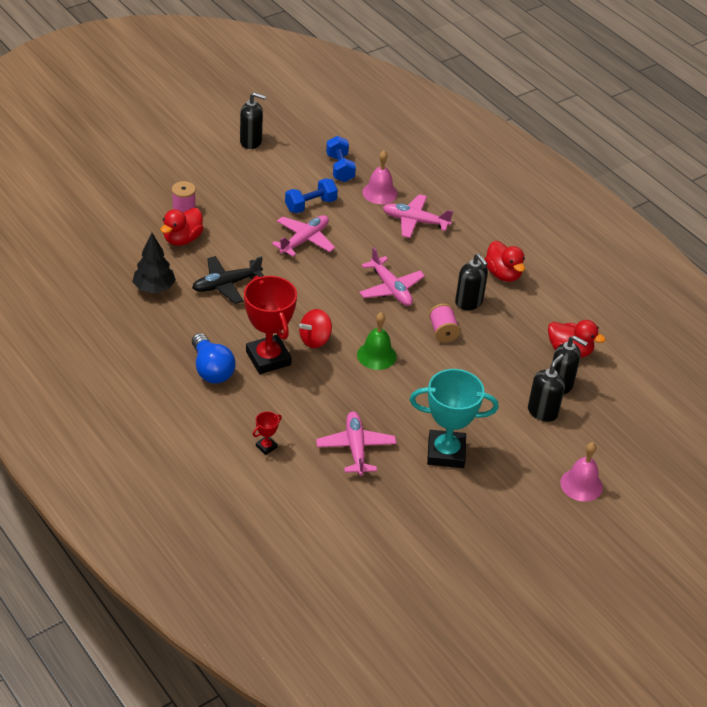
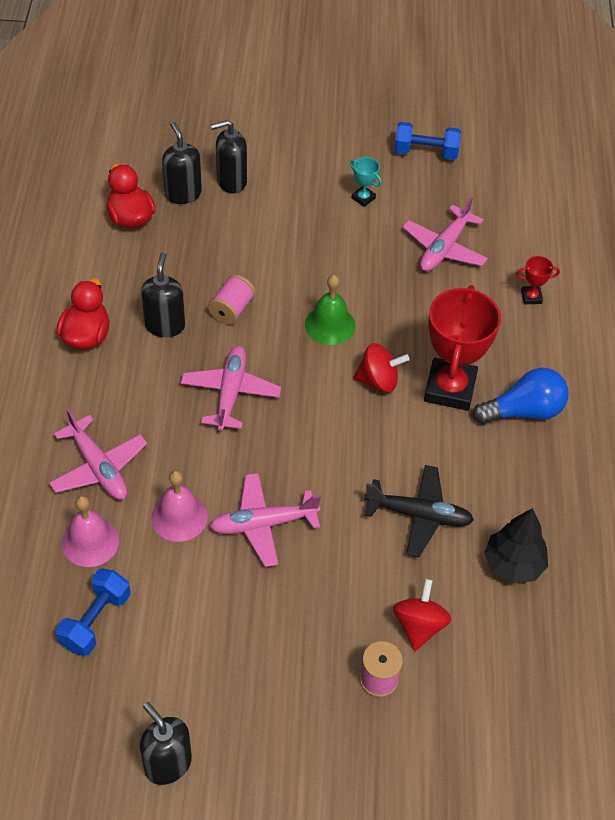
camera: 140 degrees left, 10 degrees up
red duck [160,208,204,246] -> red spinning top [393,579,452,651]
blue light bulb [192,333,236,384] -> blue light bulb turned 60 degrees clockwise [473,368,569,425]
blue dumbbell [285,178,338,213] -> blue dumbbell moved to [394,122,461,160]
turquoise trophy [410,369,499,468] -> turquoise trophy [350,157,382,207], size x0.43
pink bell [560,442,603,502] -> pink bell moved to [151,470,208,542]

